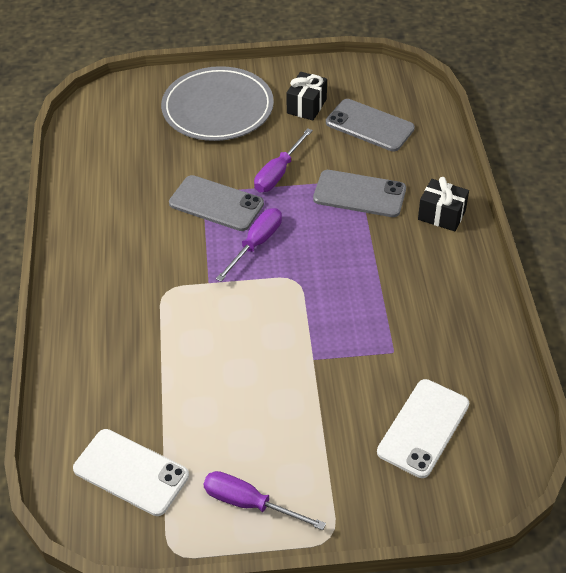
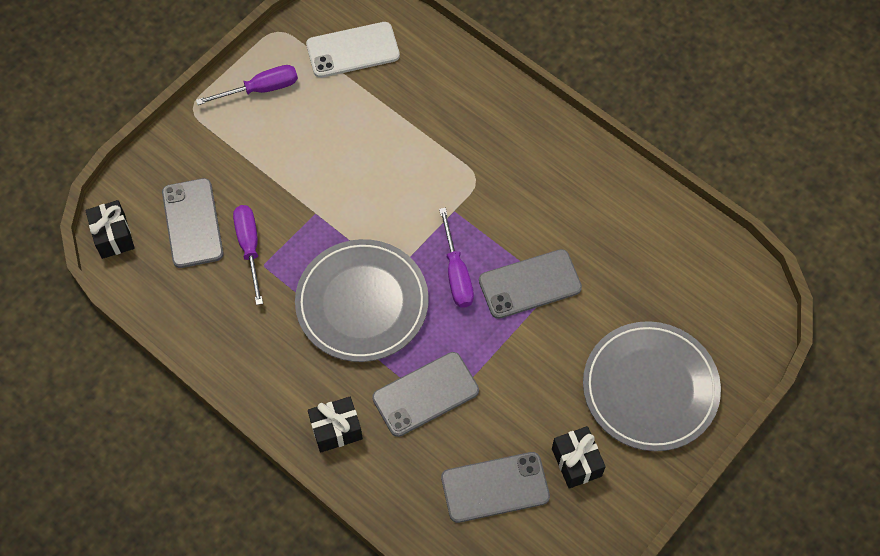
camera: 135 degrees right, 15 degrees up
purple screwdriver [254,128,313,192] -> purple screwdriver moved to [233,205,263,305]
white phone [377,379,469,478] -> grey phone [162,178,223,268]
none -> black gift [85,200,135,259]
none -> grey plate [295,239,429,362]

